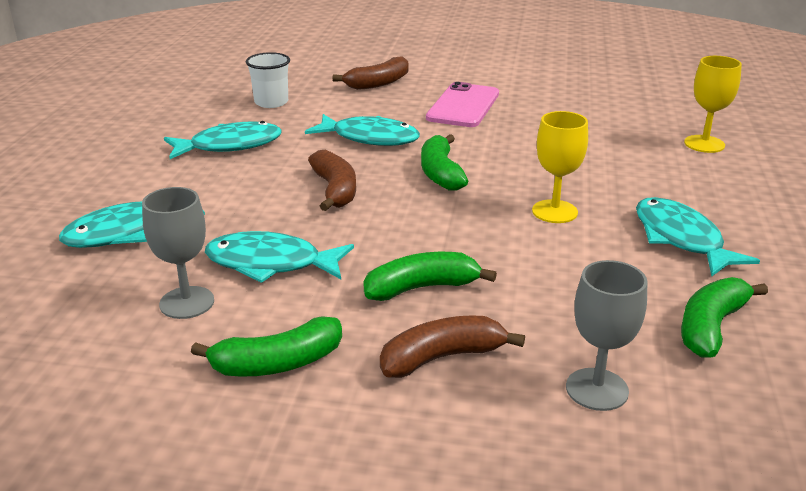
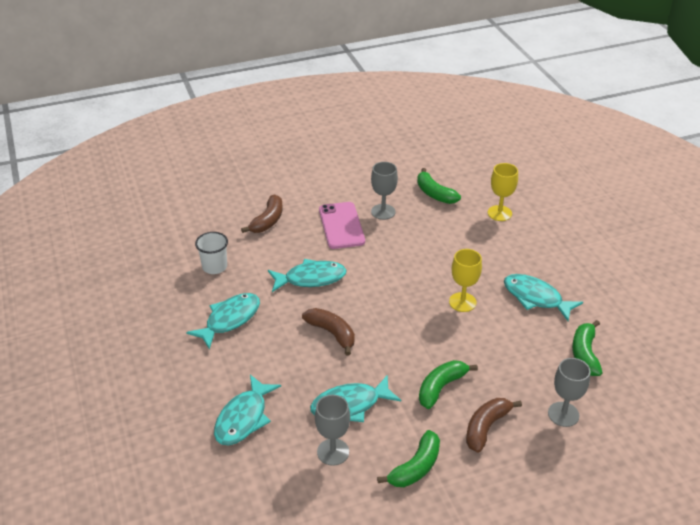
camera: 30 degrees left, 10 degrees up
green banana [421,134,468,191] -> green banana moved to [417,168,461,204]
none -> grey goblet [371,162,398,220]

